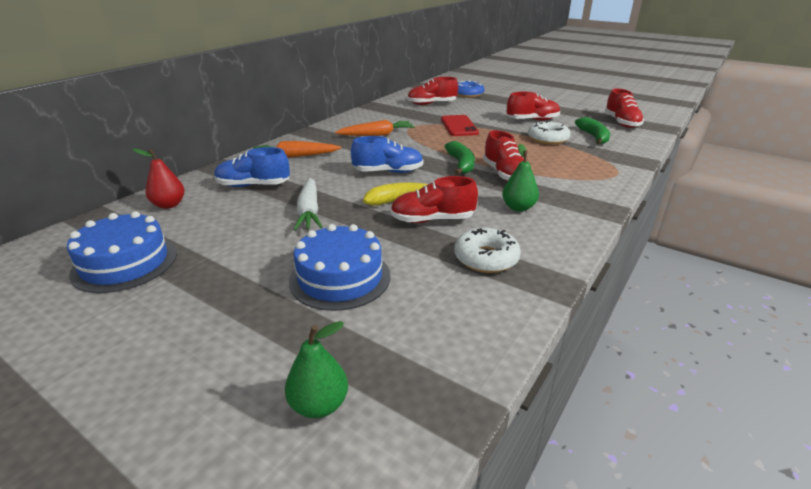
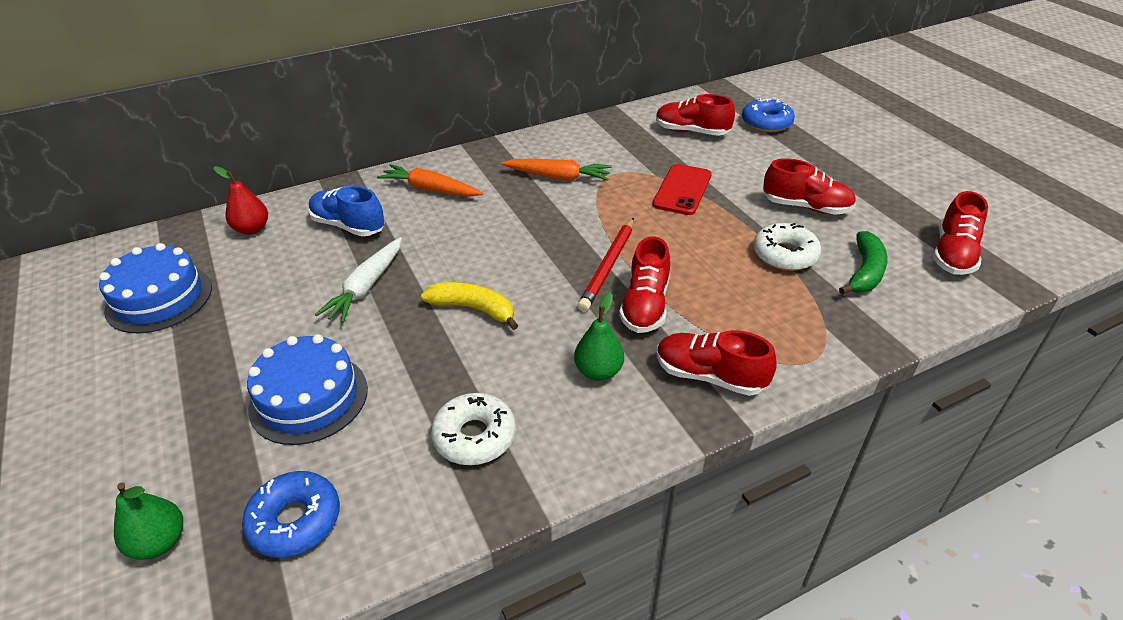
camera: 30 degrees right, 10 degrees up
blue shoe [351,136,424,173] -> none
red shoe [390,176,478,223] -> red shoe moved to [657,330,777,396]
green banana [444,141,475,175] -> red pencil [578,218,634,312]
none -> blue donut [242,471,340,558]

